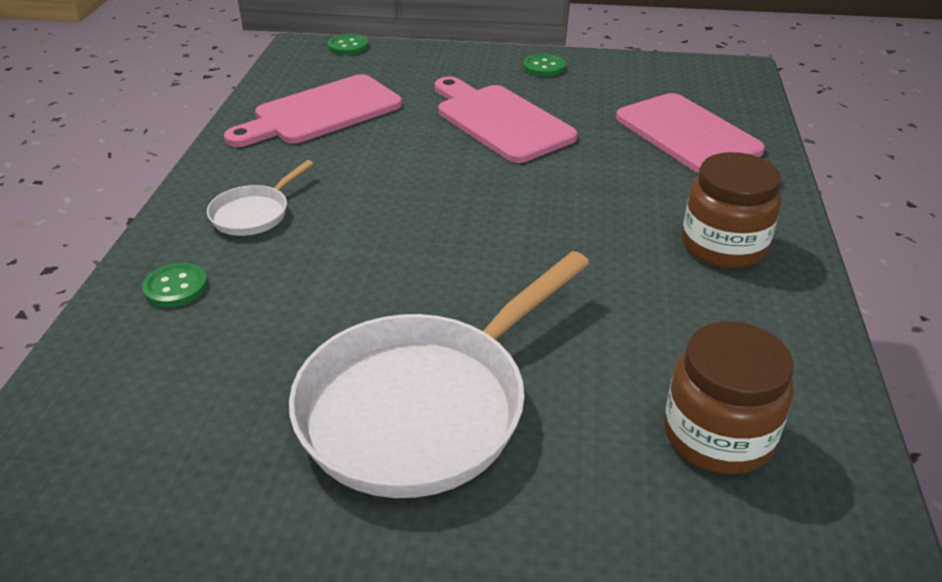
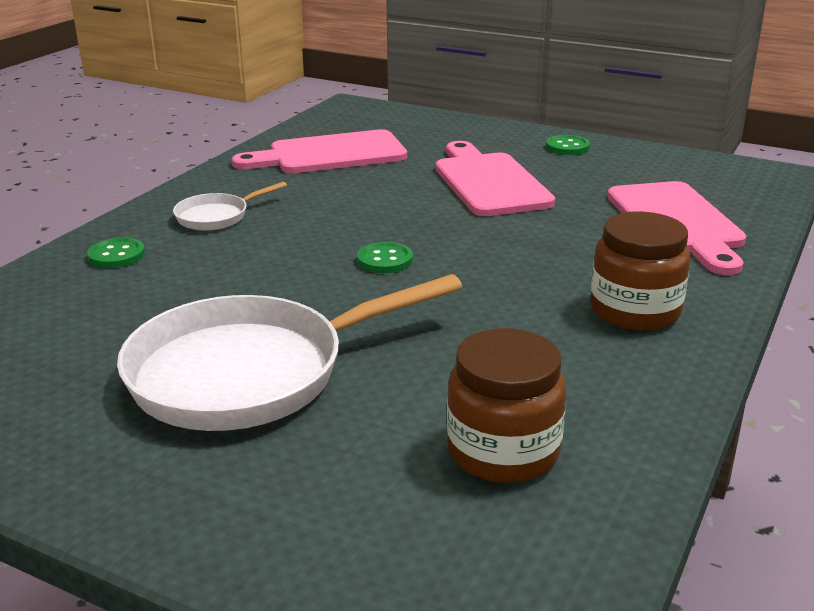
camera: 20 degrees right, 10 degrees down
green button [328,34,368,55] -> green button moved to [357,242,413,273]

